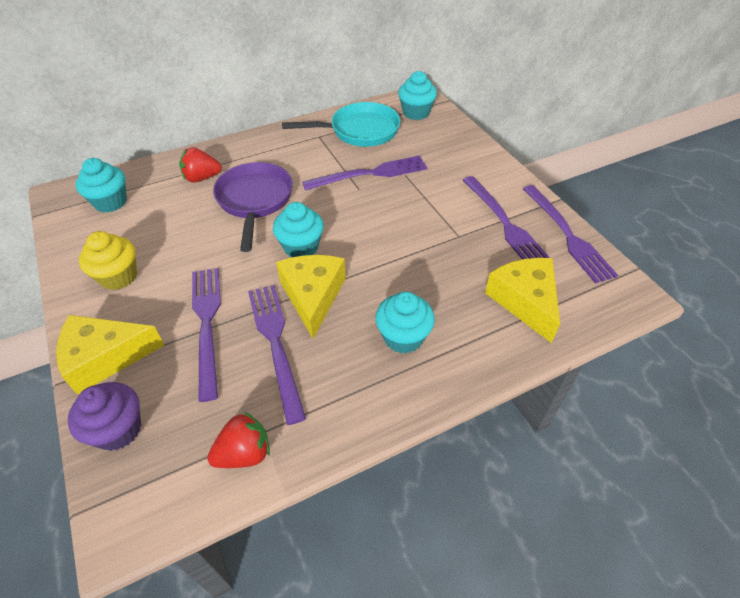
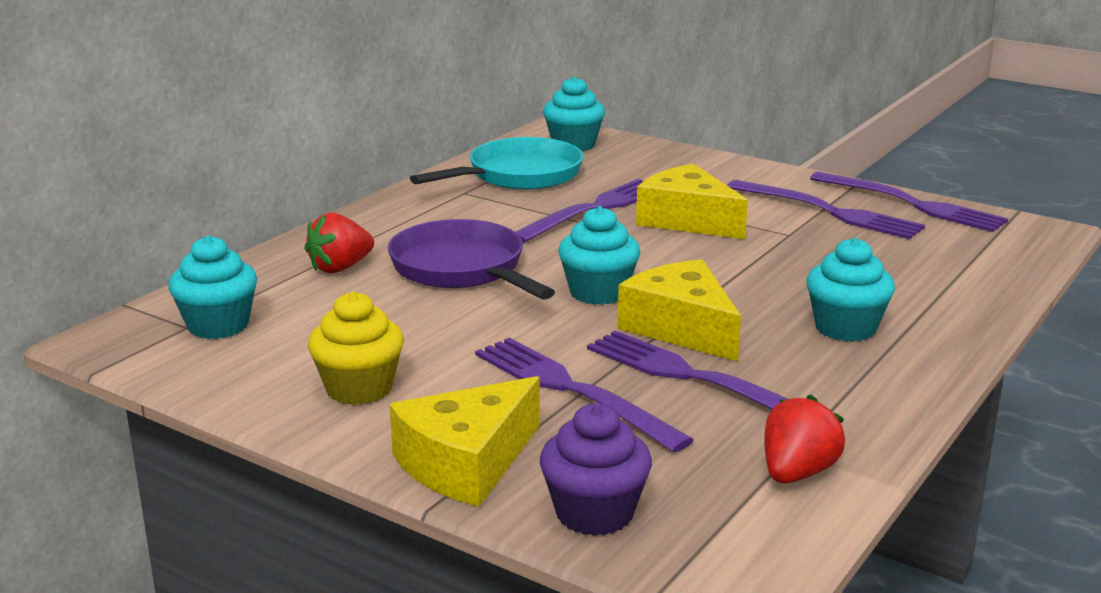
camera: 30 degrees left, 25 degrees down
yellow cheese [485,258,560,343] -> yellow cheese moved to [636,164,748,239]

